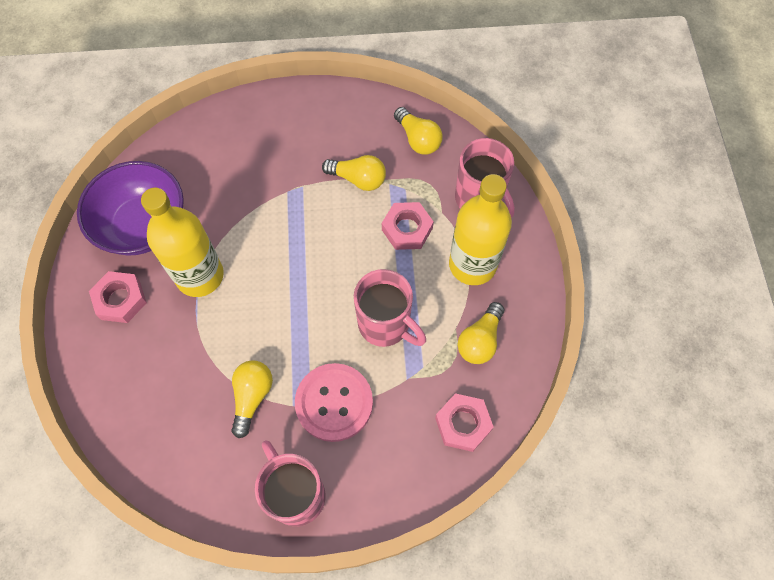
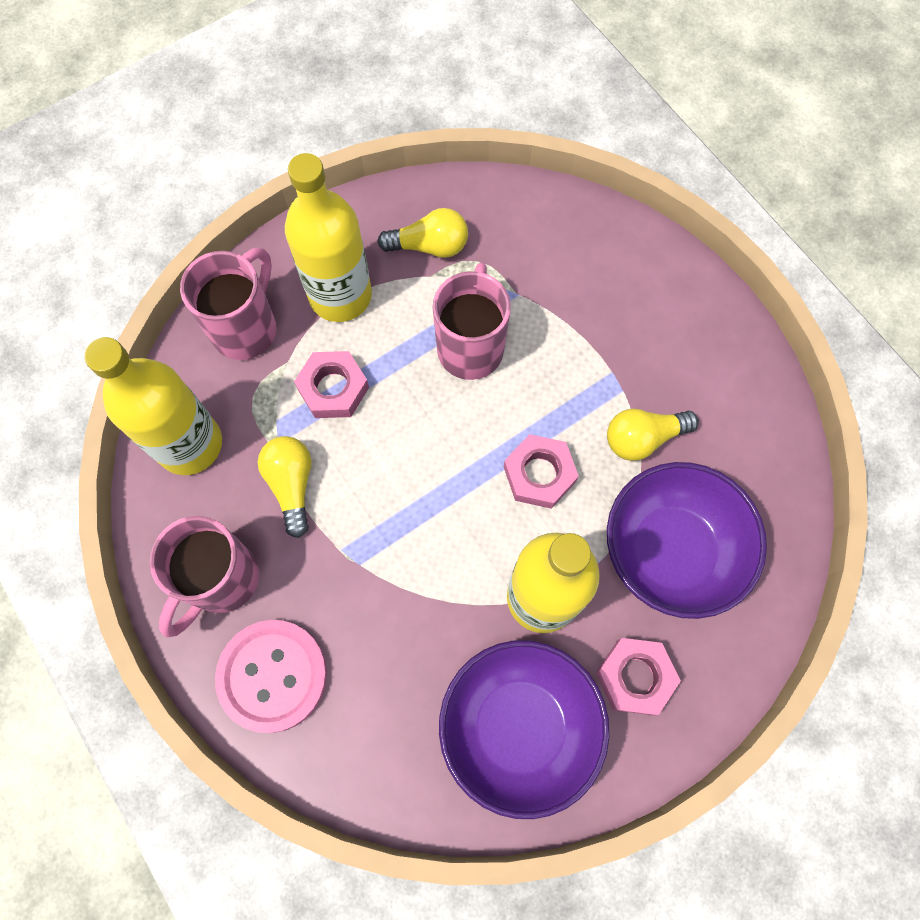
camera: 120 degrees left, 5 degrees up
pink mug [255,441,326,526] -> pink mug moved to [150,516,259,638]
pink button [295,363,373,442] -> pink button moved to [215,620,327,733]
yellow light bulb [394,107,443,155] -> yellow bottle [85,337,222,475]
pink nut [435,393,494,452] -> pink nut moved to [504,434,579,509]
none -> purple bowl [607,462,767,619]

